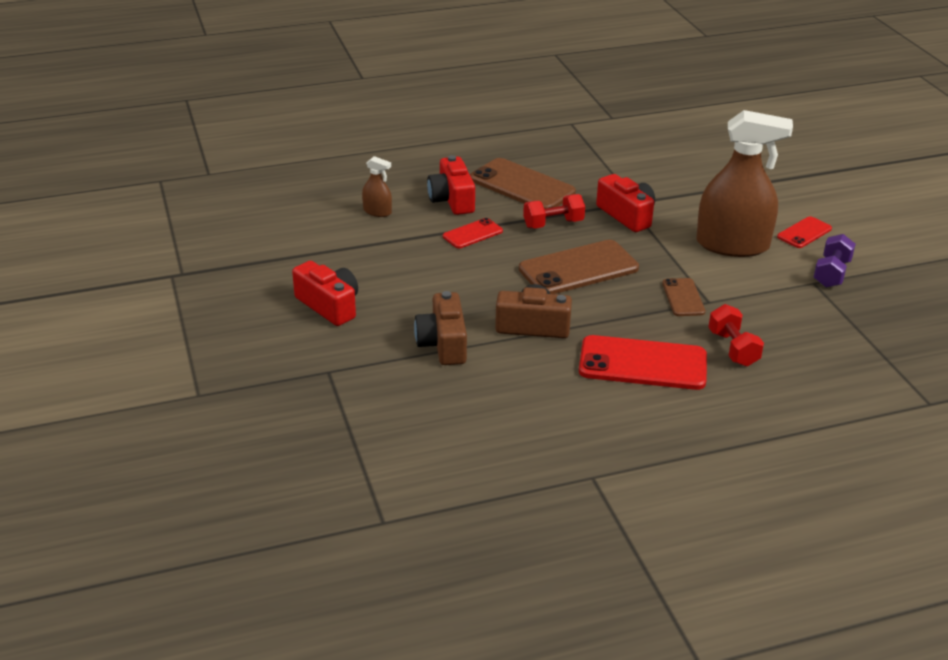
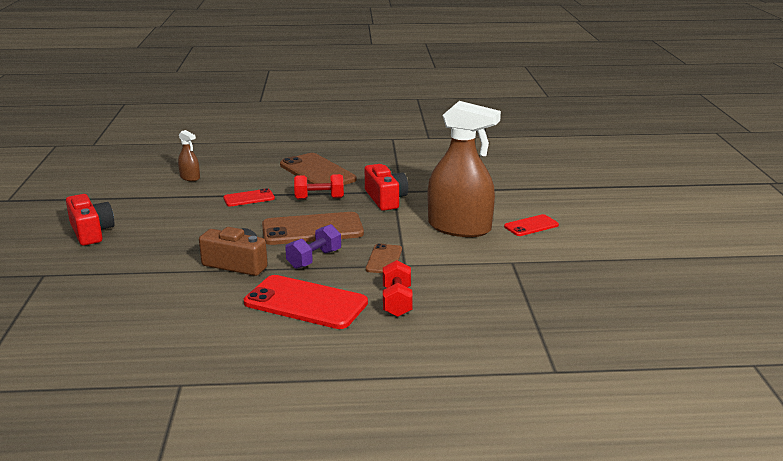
camera: 15 degrees right, 10 degrees down
brown camera [414,291,467,365] -> none
red camera [427,155,475,215] -> none
purple dumbbell [813,234,856,288] -> purple dumbbell moved to [285,224,341,269]

